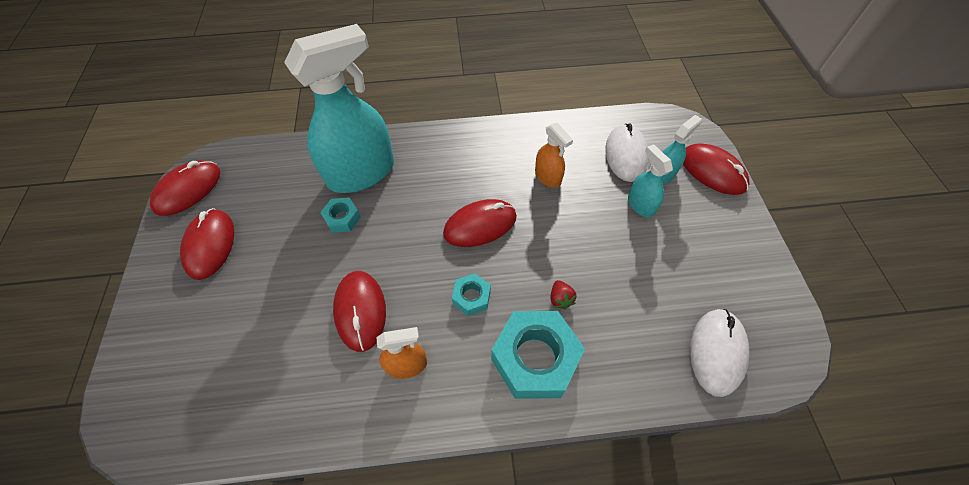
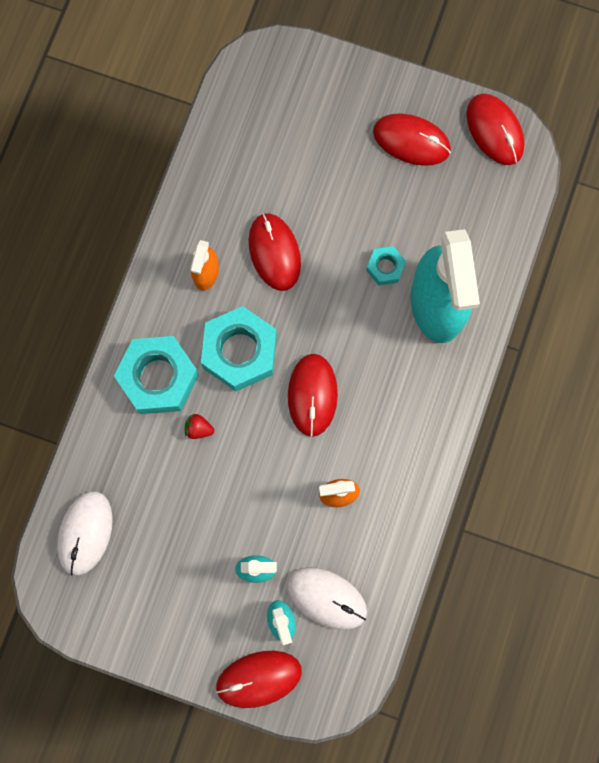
camera: 115 degrees right, 20 degrees up
red mouse [333,271,386,352] -> red mouse turned 60 degrees clockwise [249,213,301,291]
turquoise nut [452,273,491,316] -> turquoise nut [201,306,277,391], size x2.03
white mouse [690,309,749,397] -> white mouse turned 60 degrees clockwise [57,491,113,576]

